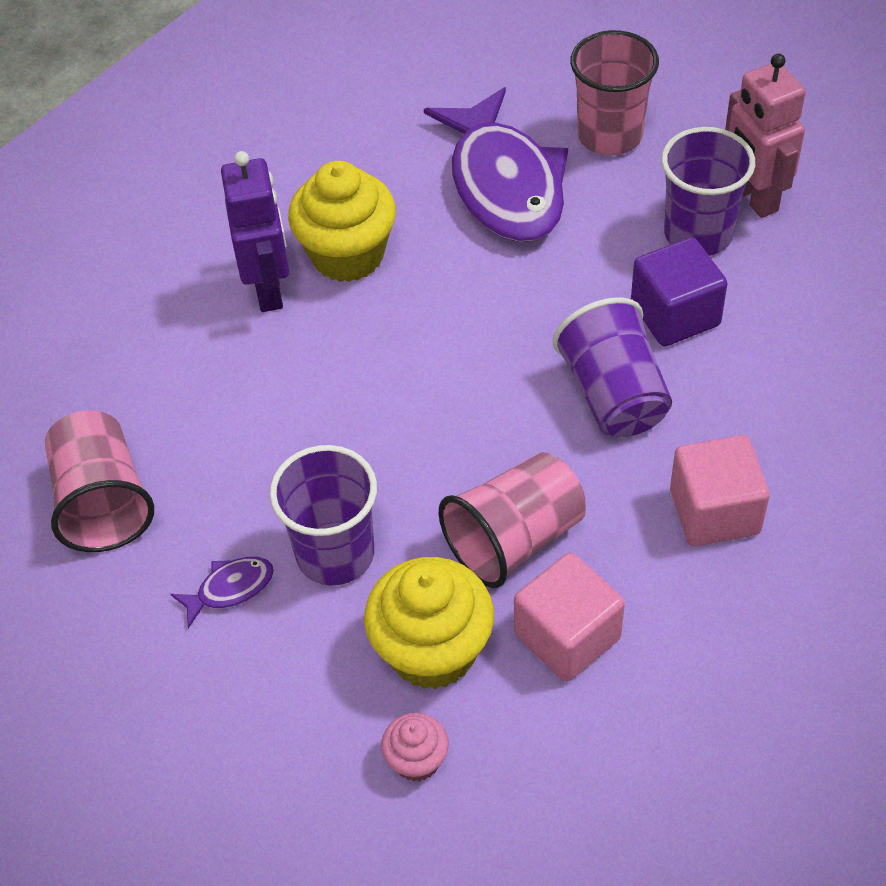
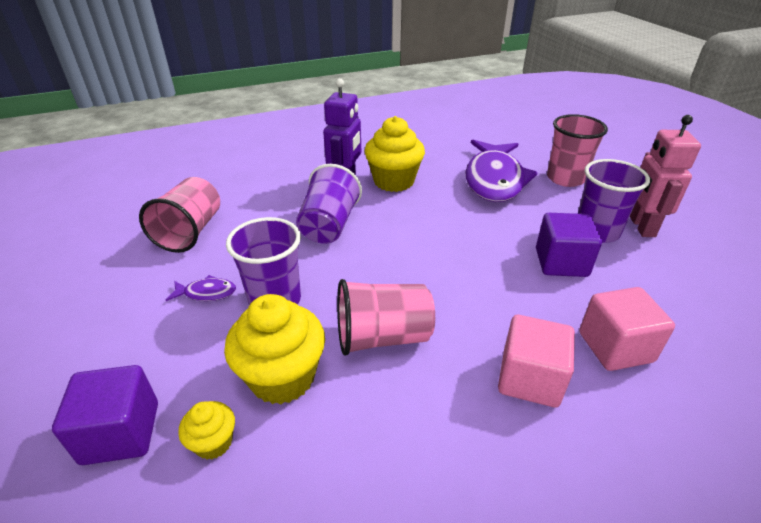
camera: 25 degrees right, 15 degrees down
pink cupcake [381,713,449,782] -> yellow cupcake [178,401,235,460]
pink cube [514,552,625,682] -> pink cube moved to [579,287,675,371]
purple cup [553,297,672,437] -> purple cup moved to [296,164,362,244]
none -> purple cube [52,365,158,465]

